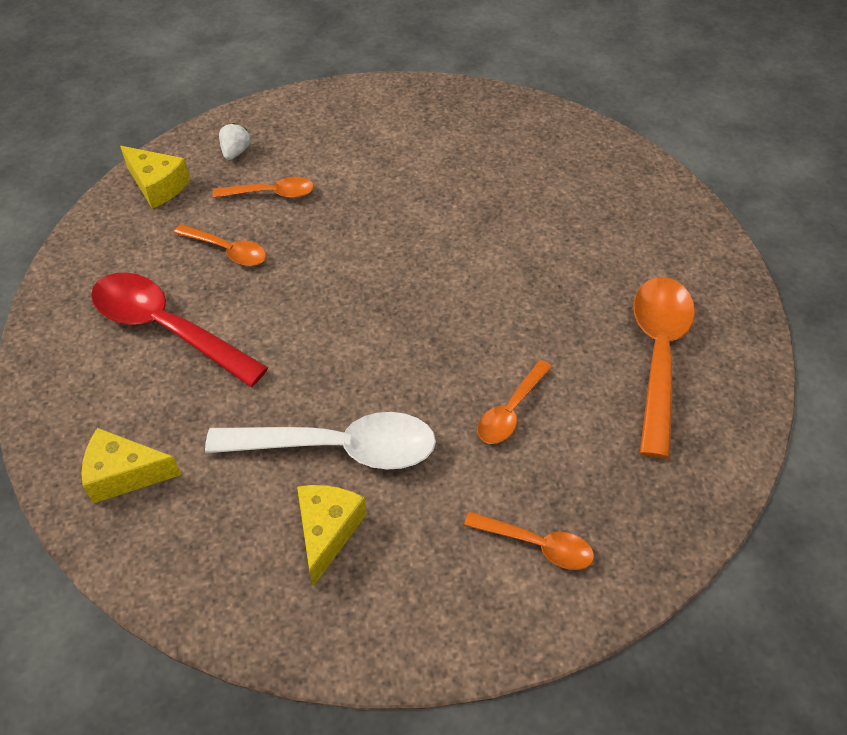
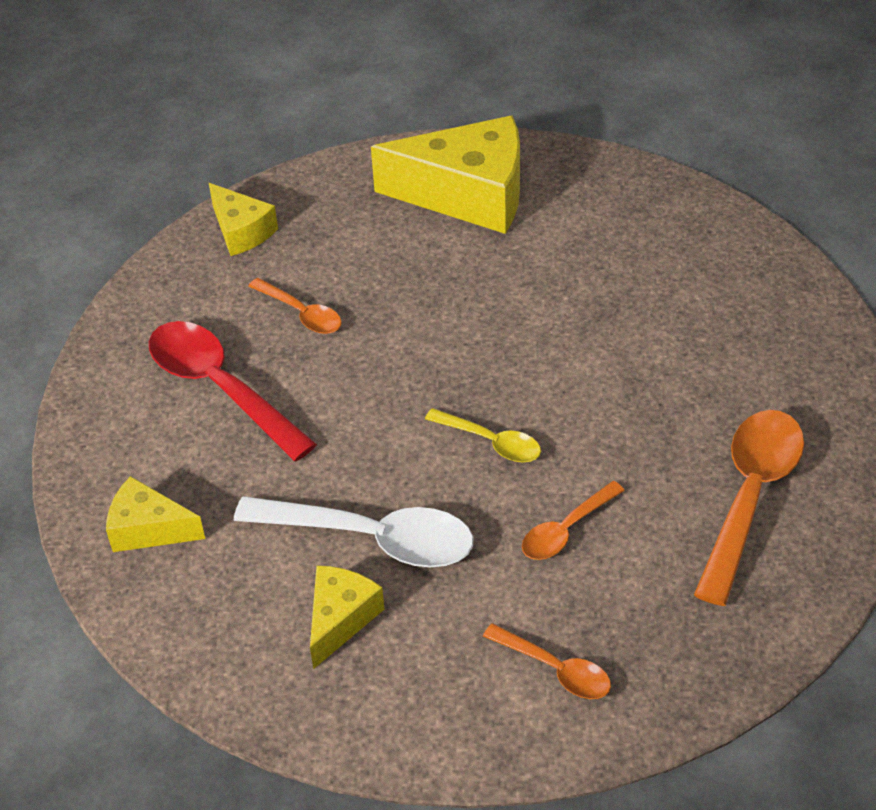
camera: 15 degrees right, 5 degrees down
orange spoon [213,177,314,198] -> none
white strawberry [219,123,251,160] -> none
none -> yellow cheese [371,115,520,234]
none -> yellow spoon [425,408,541,462]

